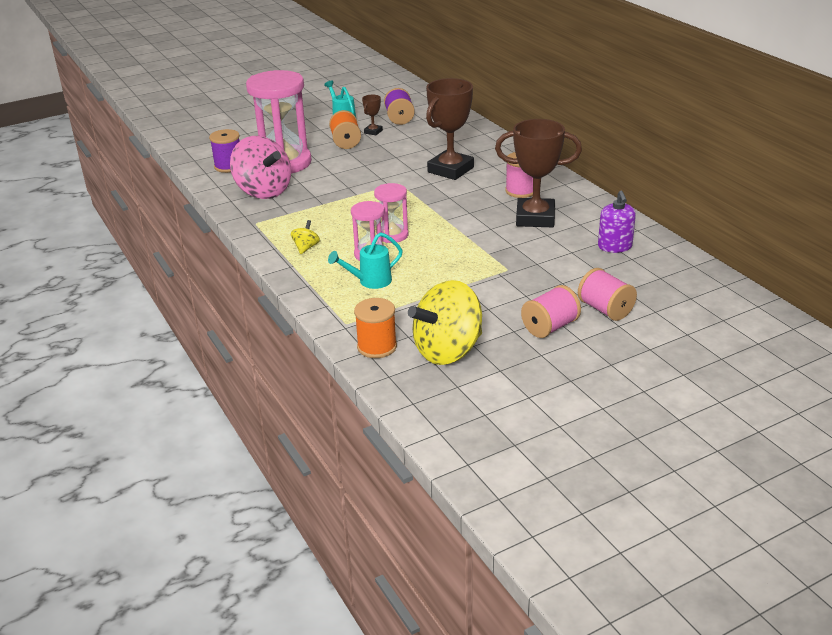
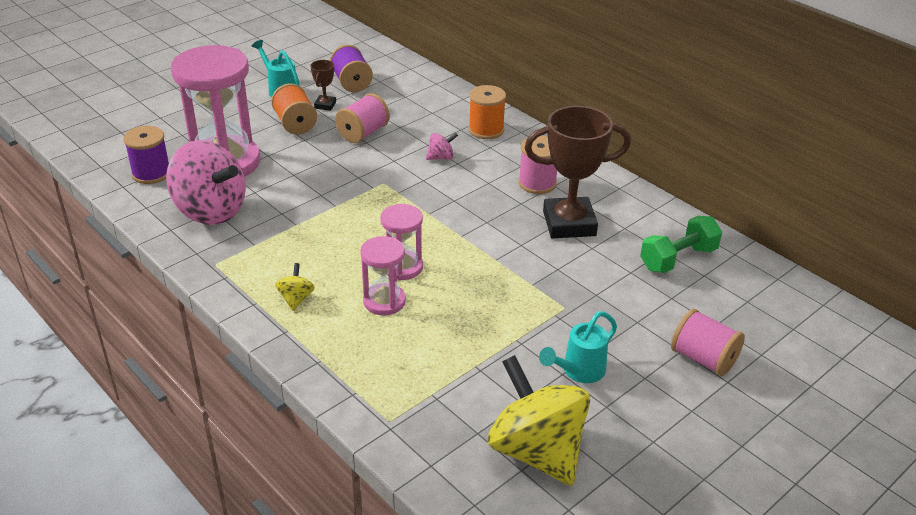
camera: 15 degrees left, 5 degrees up
turquoise watering can [328,232,403,289] -> turquoise watering can moved to [539,311,617,383]
orange spool [354,298,397,358] -> orange spool moved to [469,85,506,139]
yellow spinning top [408,280,482,365] -> yellow spinning top turned 105 degrees clockwise [488,355,590,486]
brown trophy [426,78,474,180] -> pink spinning top [426,132,458,160]
pink spool [521,285,581,338] -> pink spool moved to [335,93,390,143]
purple soap dispenser [598,191,636,253] -> green dumbbell [640,216,722,273]

